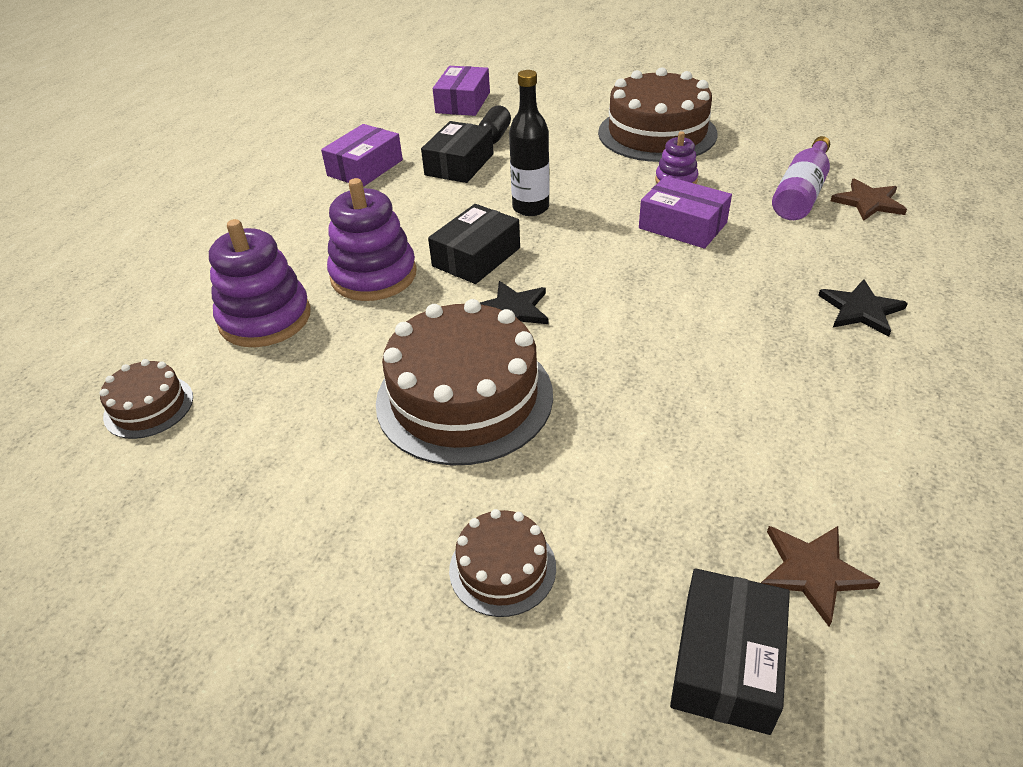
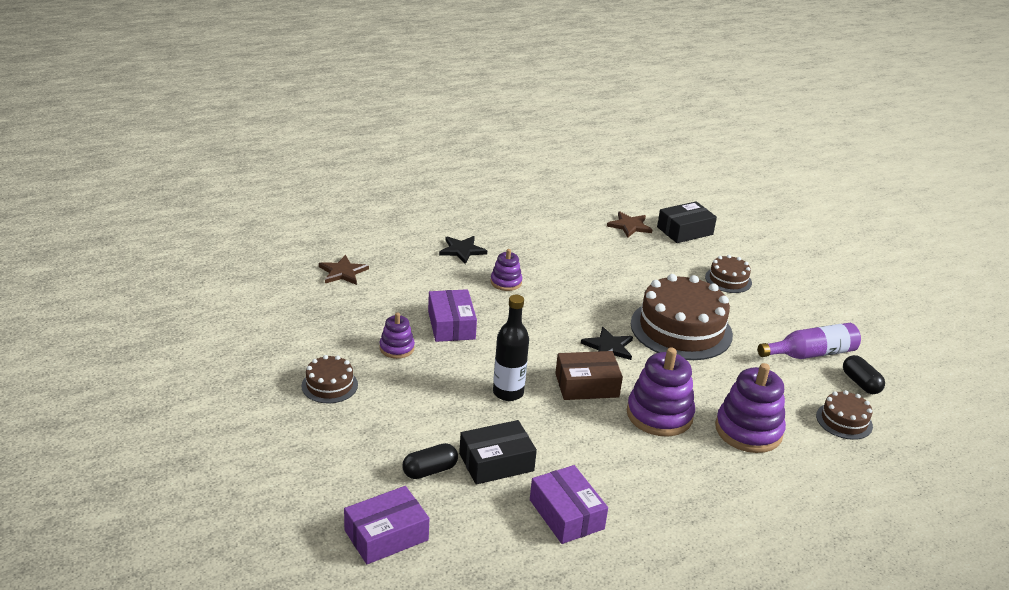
camera: 140 degrees left, 10 degrees down
purple box [321,124,403,187] -> purple box turned 75 degrees clockwise [530,465,608,544]
black box [428,204,520,284] -> brown box [555,351,623,400]
brown cake [598,67,718,162] -> brown cake [301,355,358,403], size x0.49
purple bottle [772,136,830,220] -> purple bottle moved to [758,323,861,359]
none -> purple stacking toy [491,249,522,291]
none -> black capsule [843,355,885,394]

